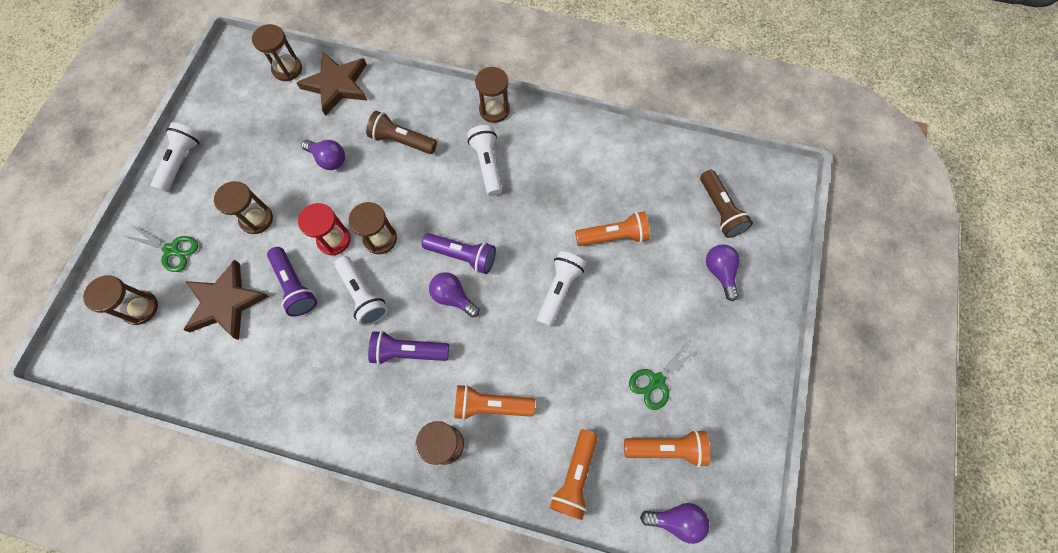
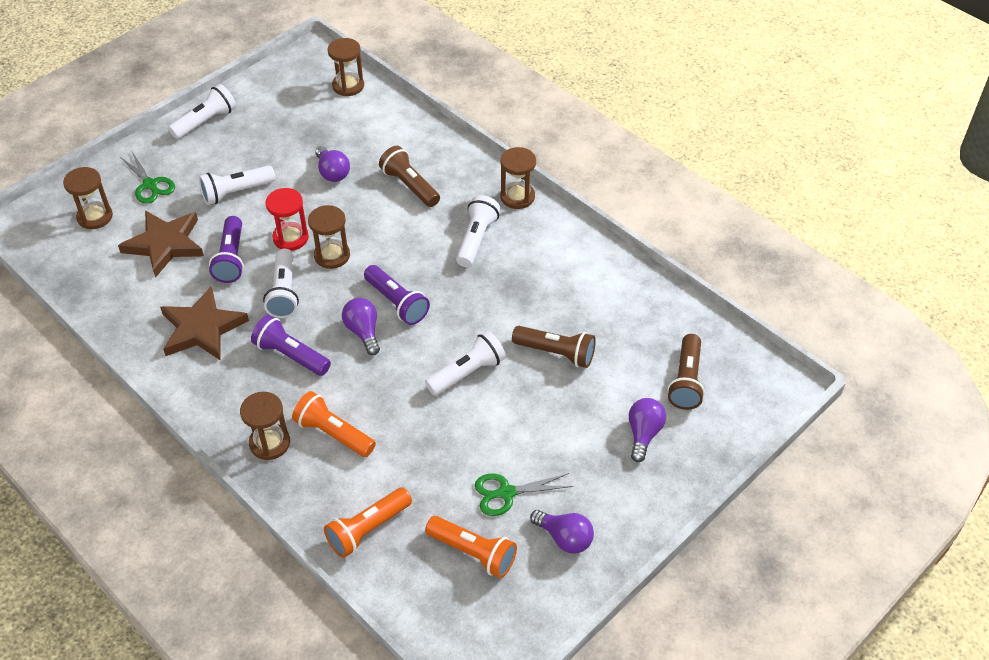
camera: 30 degrees right, 20 degrees down
brown hourglass [214,181,273,234] -> white flashlight [199,166,275,205]
brown star [296,52,368,116] -> brown star moved to [160,287,249,360]
orange flashlight [575,211,650,246] -> brown flashlight [512,326,596,368]
purple light bulb [640,503,710,544] -> purple light bulb moved to [530,510,594,554]

